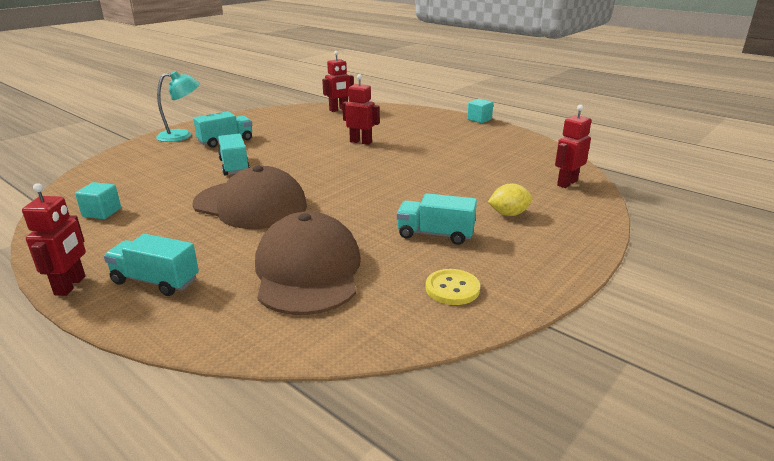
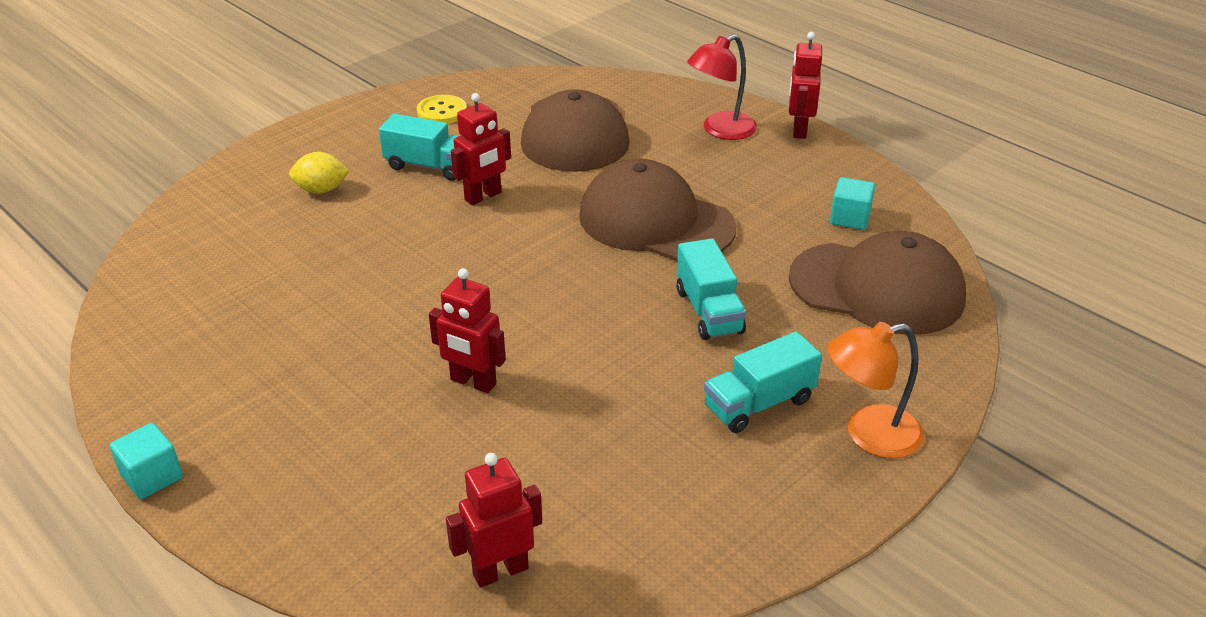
camera: 175 degrees left, 10 degrees up
turquoise truck [104,234,199,296] -> red lamp [687,34,757,140]
turquoise lamp [156,71,200,142] -> orange lamp [827,322,924,458]
red robot [555,105,592,188] -> red robot moved to [451,93,511,205]
none -> brown cap [789,231,966,335]

